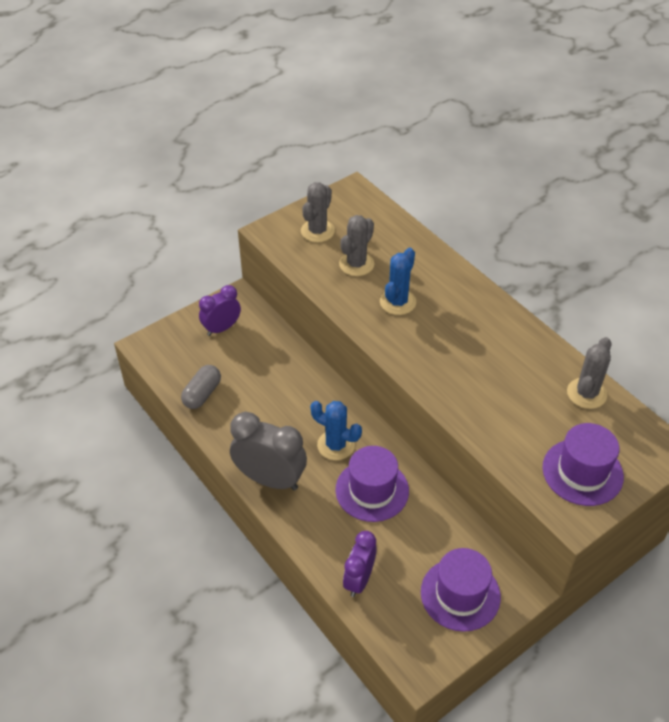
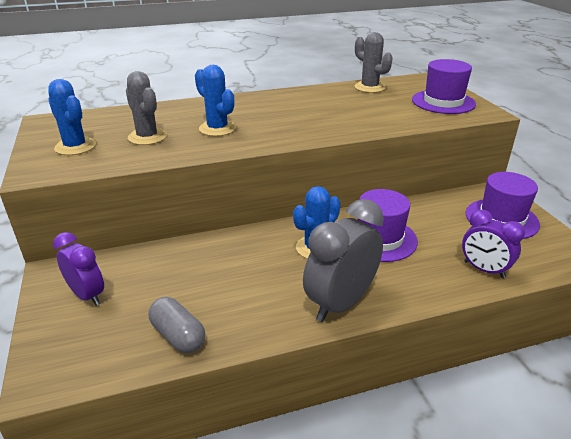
camera: 70 degrees left, 15 degrees down
purple clock [199,285,241,336] -> purple clock turned 150 degrees clockwise [53,232,104,306]
grey cactus [301,182,335,242] -> blue cactus [48,79,96,155]

